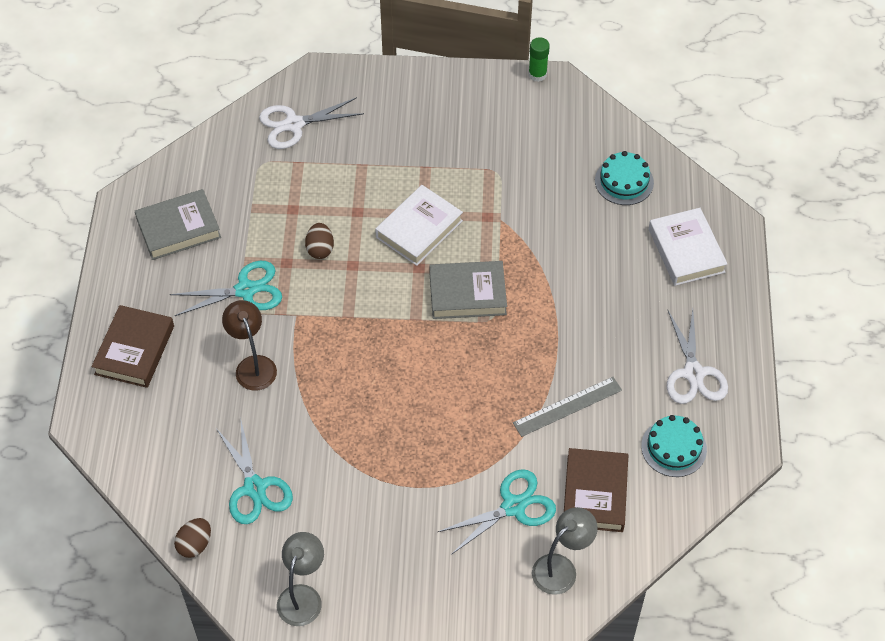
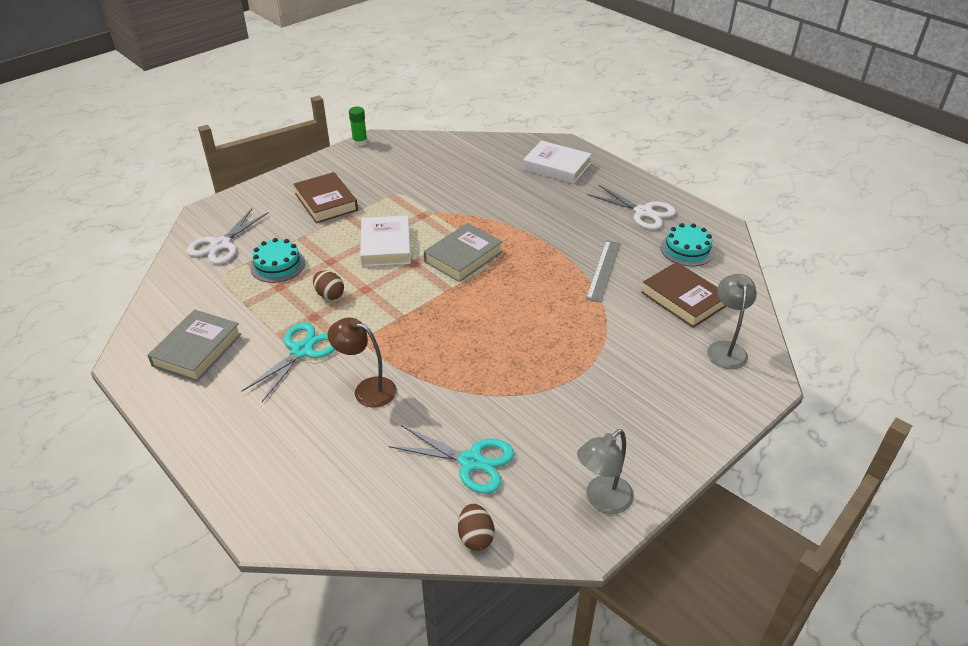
camera: 45 degrees left, 15 degrees down
brown book [92,305,174,388] -> brown book moved to [293,172,358,223]
grey lamp [277,532,324,626] -> grey lamp turned 105 degrees counterclockwise [577,429,634,514]
turquoise scissors [438,469,556,555] -> none
turquoise cake [595,151,654,205] -> turquoise cake moved to [250,238,305,283]

